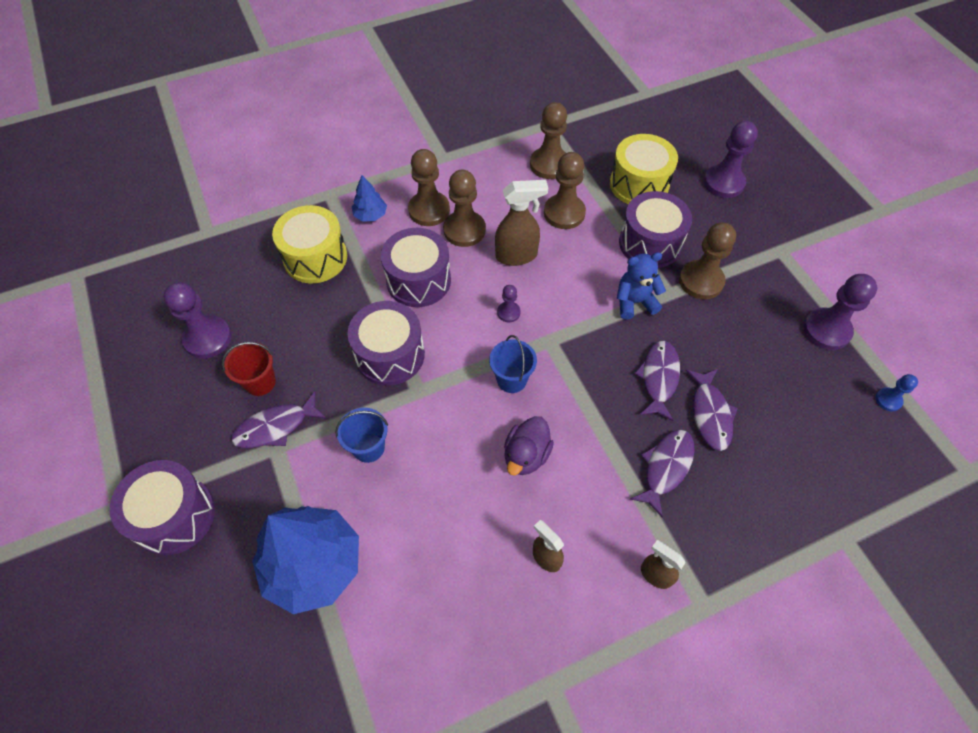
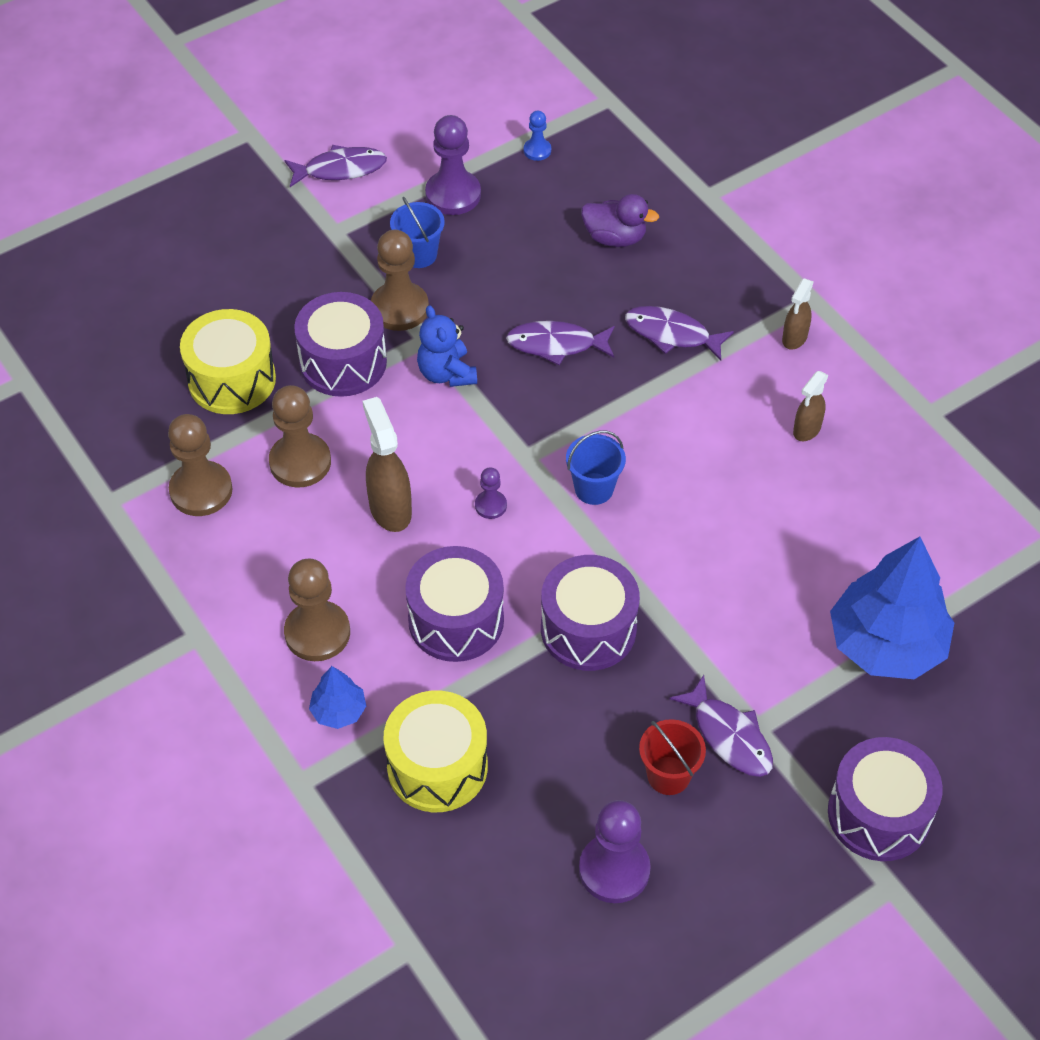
camera: 100 degrees left, 5 degrees down
blue bucket [335,408,388,463] -> blue bucket moved to [390,197,445,268]
brown pawn [443,169,486,247] -> none
purple duck [504,416,554,475] -> purple duck moved to [581,194,659,247]
purple fish [686,369,738,451] -> purple fish moved to [285,145,387,187]
purple pawn [704,121,758,198] -> none

